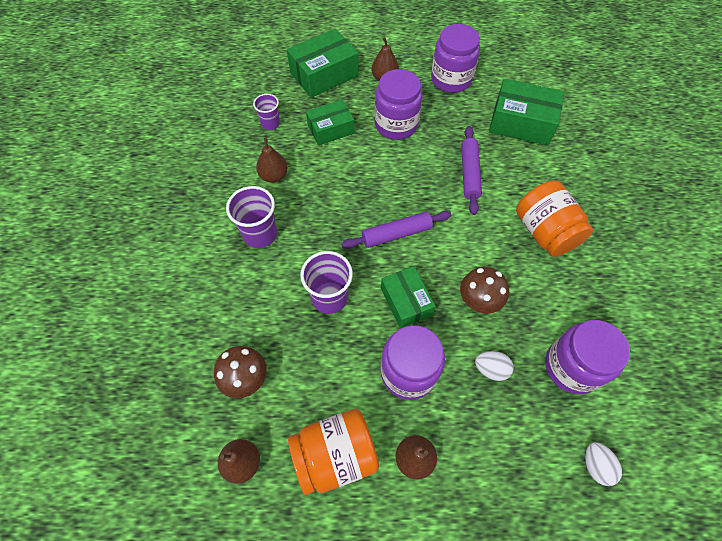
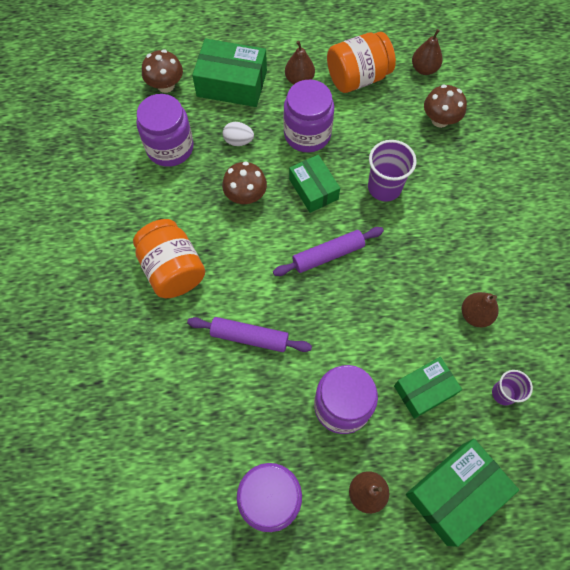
camera: 175 degrees right, 5 degrees up
purple cup [226,186,277,248] -> none
purple rolling pin [461,126,482,215] -> purple rolling pin turned 75 degrees counterclockwise [187,317,312,352]
green box [489,79,564,146] -> green box moved to [192,39,267,107]
white egg [585,442,622,486] -> brown mushroom [142,50,183,93]

